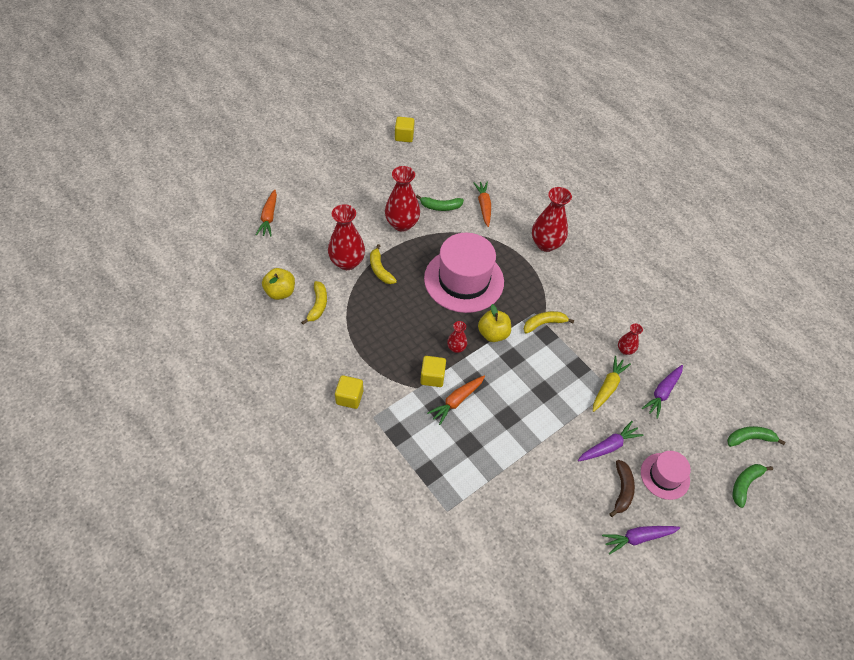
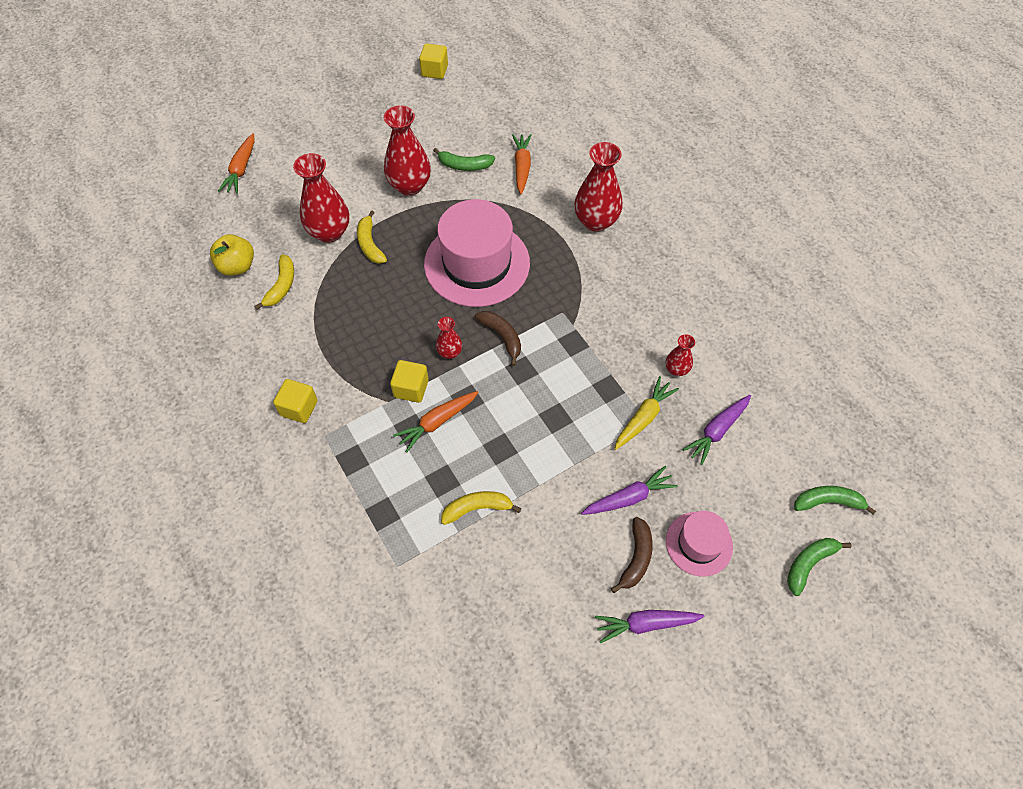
camera: 10 degrees right, 5 degrees up
yellow apple [478,304,511,342] -> brown banana [475,311,521,366]
yellow banana [524,311,575,334] -> yellow banana moved to [441,491,521,525]

